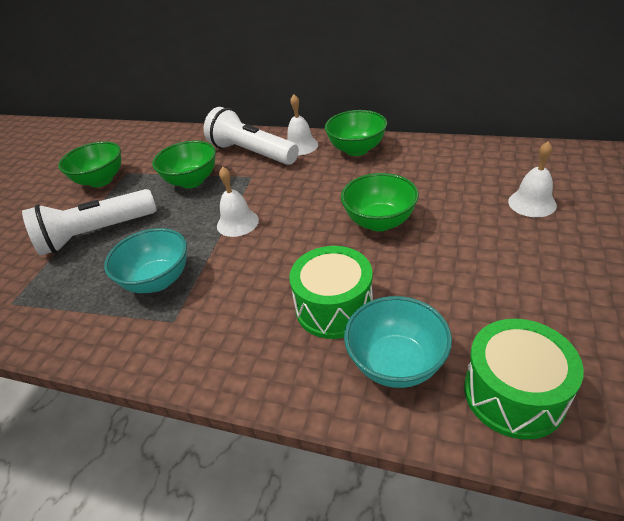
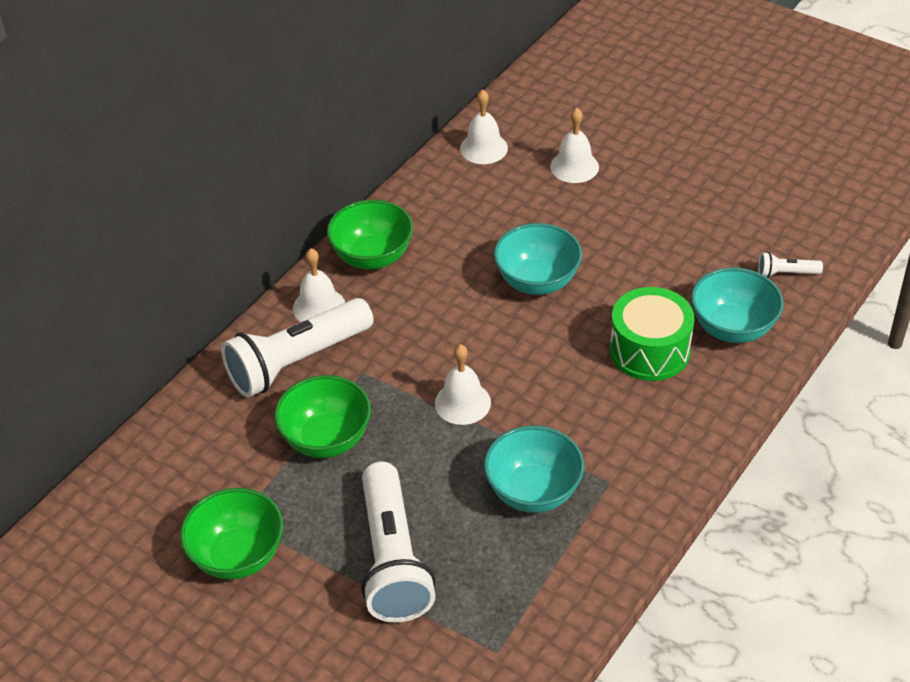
camera: 75 degrees left, 5 degrees up
green bowl [341,173,419,231] -> turquoise bowl [494,223,582,295]
green drum [464,319,584,439] -> white flashlight [758,252,823,278]
none -> white bell [460,89,508,164]

